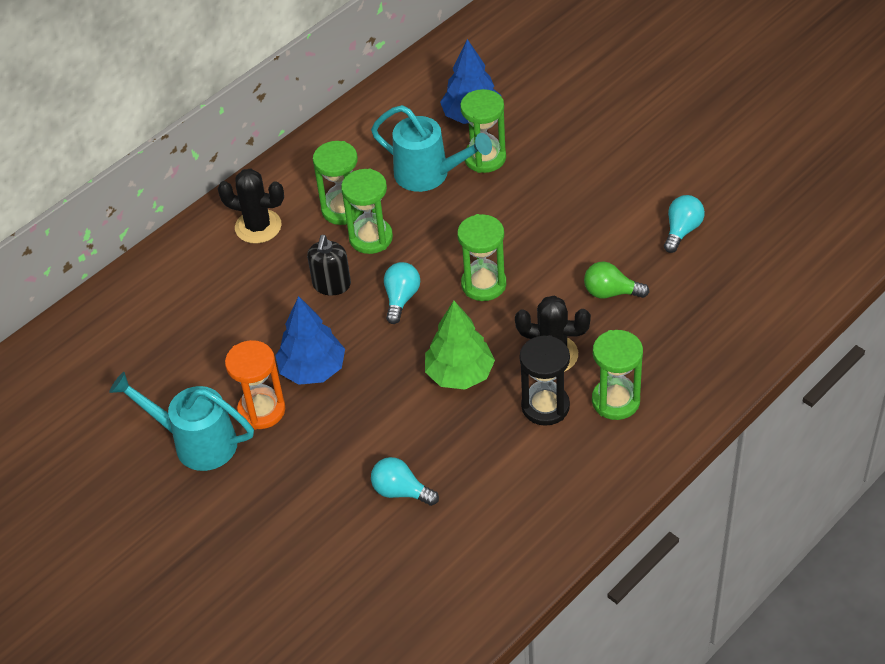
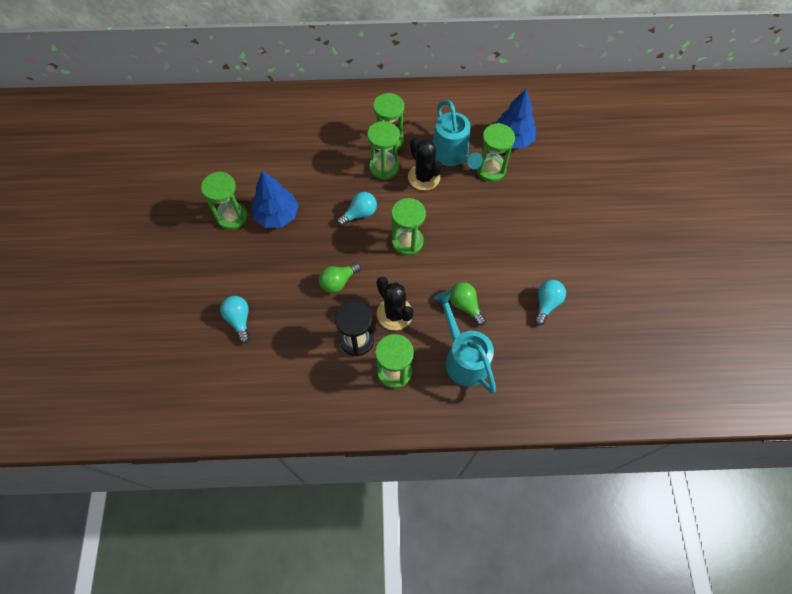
camera: 40 degrees right, 15 degrees up
turquoise watering can [109,372,254,471] -> turquoise watering can moved to [434,291,496,393]
black cactus [217,169,284,244] -> black cactus moved to [408,137,442,191]
orange hourglass [225,340,285,430] -> green hourglass [201,171,248,230]
black soap dispenser [307,235,351,295] -> none
green tree [425,301,495,390] -> green light bulb [319,262,361,293]
turquoise light bulb [664,195,705,253] -> turquoise light bulb turned 45 degrees counterclockwise [534,280,566,325]

